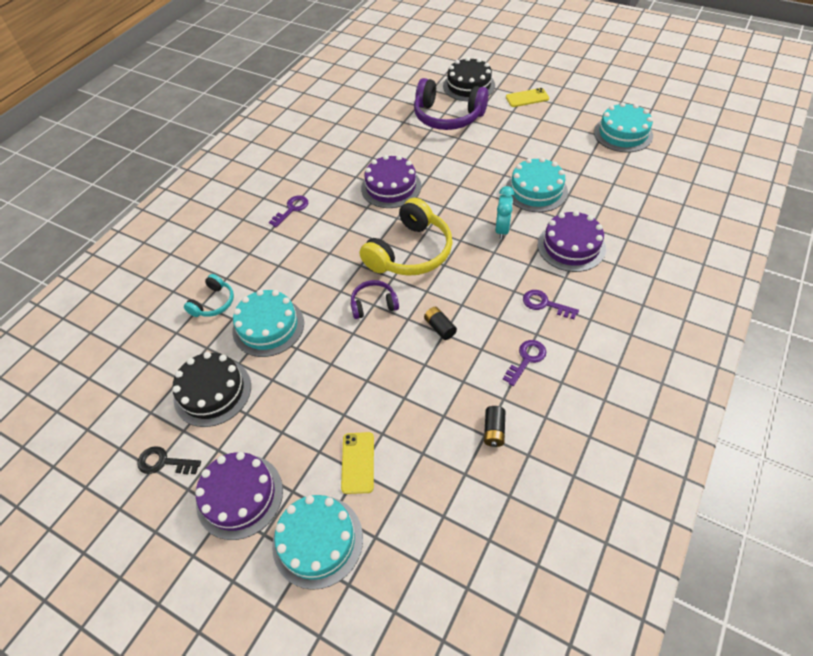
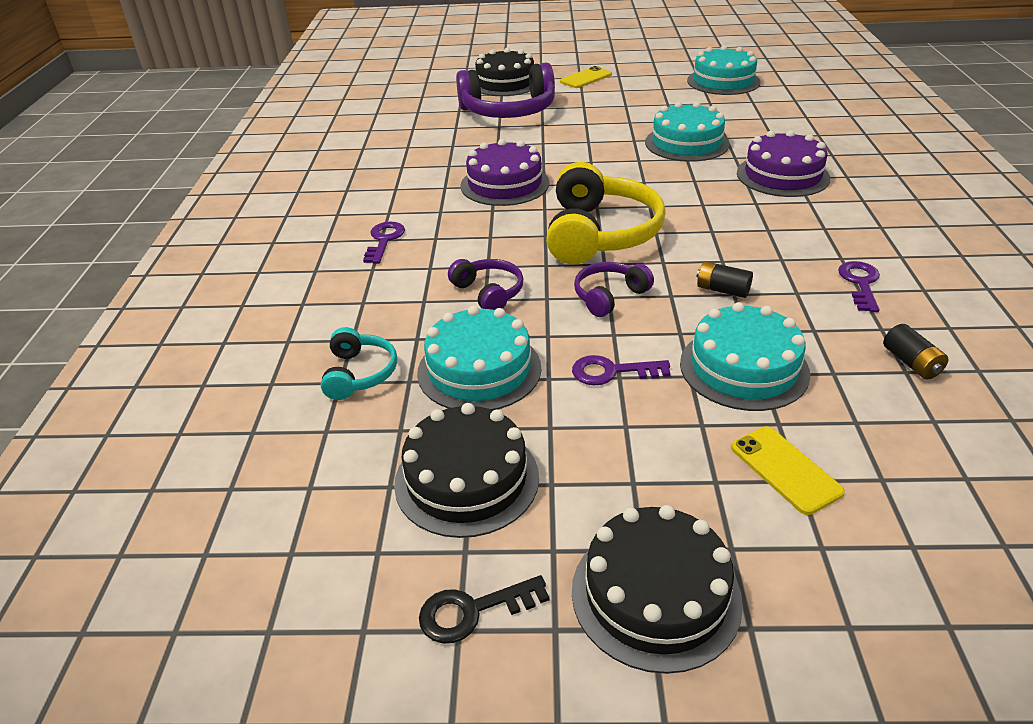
camera: 30 degrees left, 15 degrees down
purple cake [195,452,283,540] -> black cake [572,505,743,674]
turquoise cake [272,495,363,590] -> turquoise cake moved to [680,302,810,411]
turquoise clock [495,186,514,240] -> none
purple key [523,290,579,319] -> purple key moved to [572,355,671,385]
none -> purple headphones [448,259,523,310]

